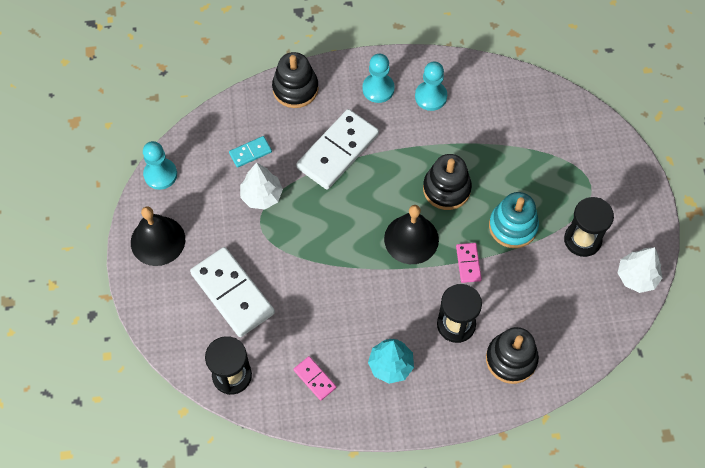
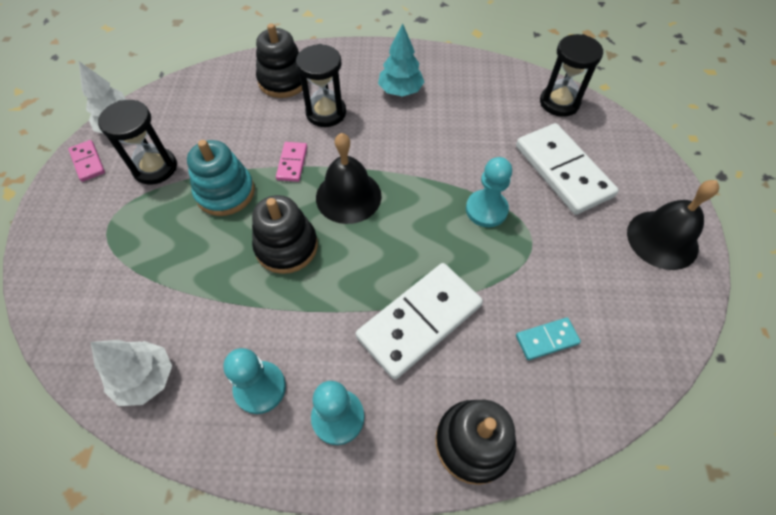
camera: 170 degrees left, 5 degrees down
turquoise pawn [143,141,177,190] -> turquoise pawn moved to [466,157,512,227]
white tree [240,162,283,209] -> white tree moved to [91,340,172,406]
pink domino [294,356,336,401] -> pink domino moved to [68,140,105,182]

